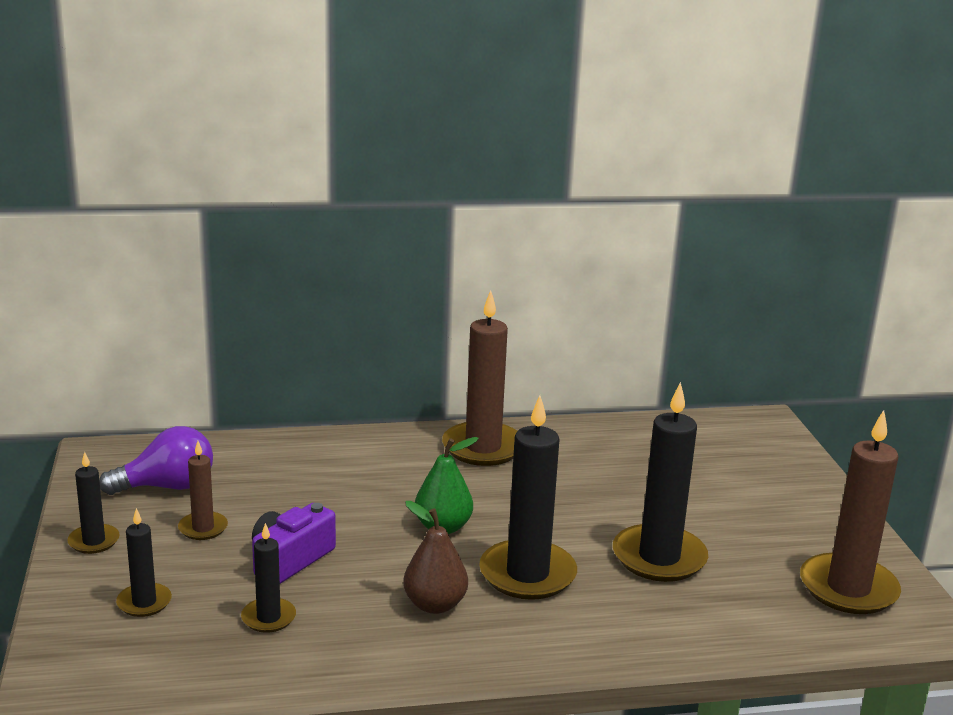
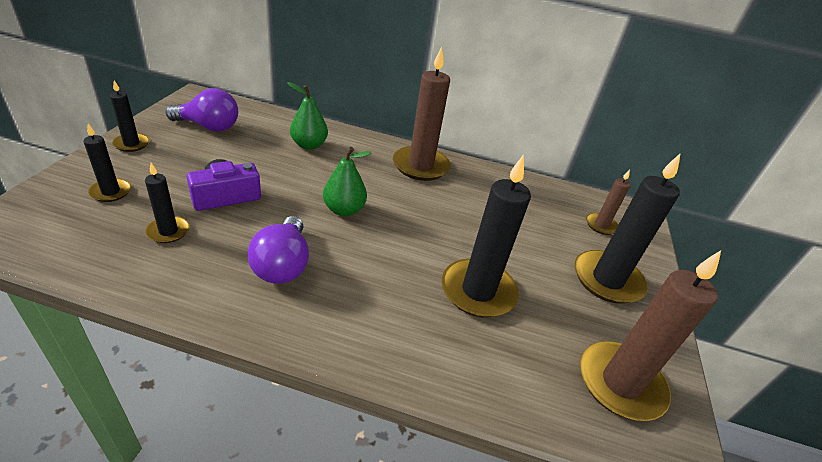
camera: 20 degrees right, 15 degrees up
brown candle [178,441,228,540] -> brown candle moved to [586,170,630,235]
brown pear [403,501,468,614] -> purple light bulb [247,216,309,284]
black candle [479,395,577,600] -> black candle moved to [575,153,681,304]
none -> green pear [287,82,328,150]

